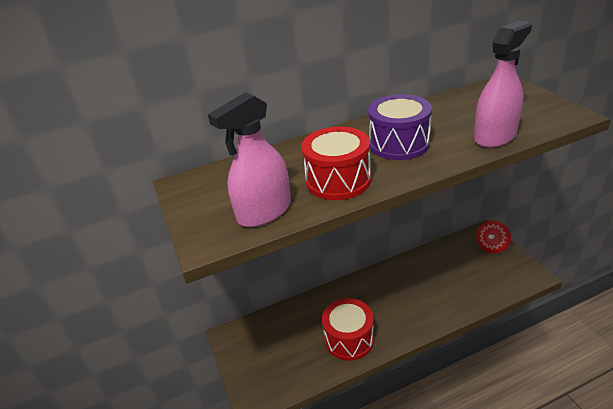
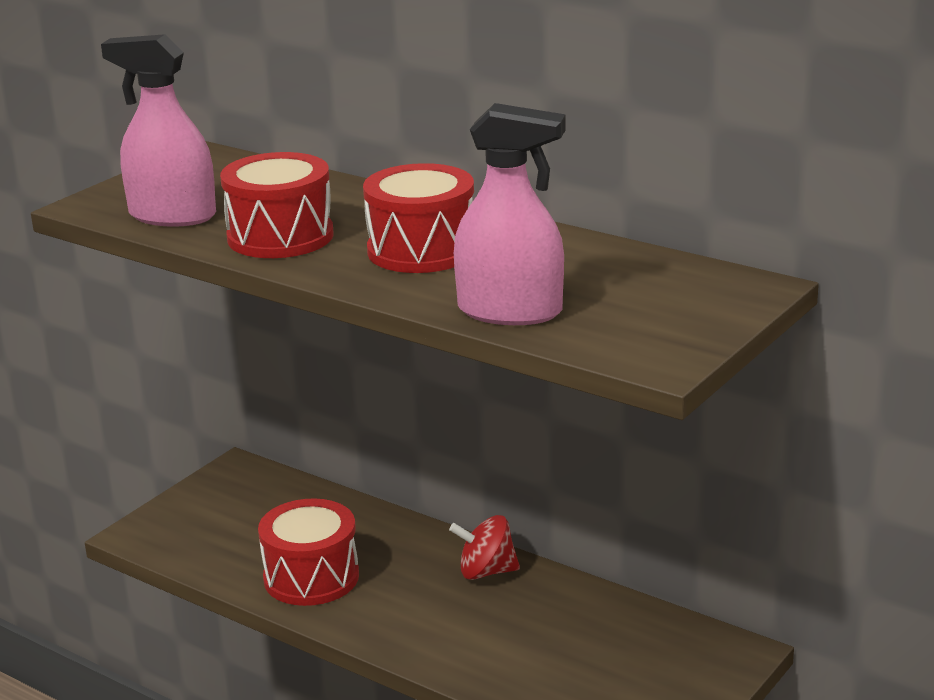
camera: 55 degrees right, 10 degrees down
purple drum [368,94,432,160] -> red drum [363,163,474,273]
red spinning top [476,220,511,253] -> red spinning top moved to [449,515,520,580]

